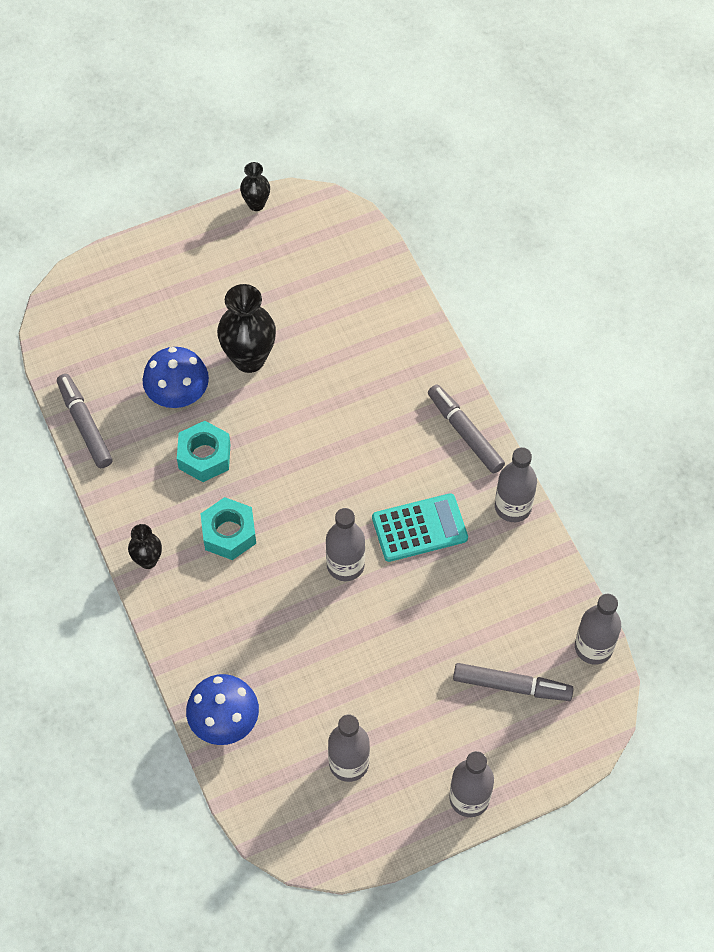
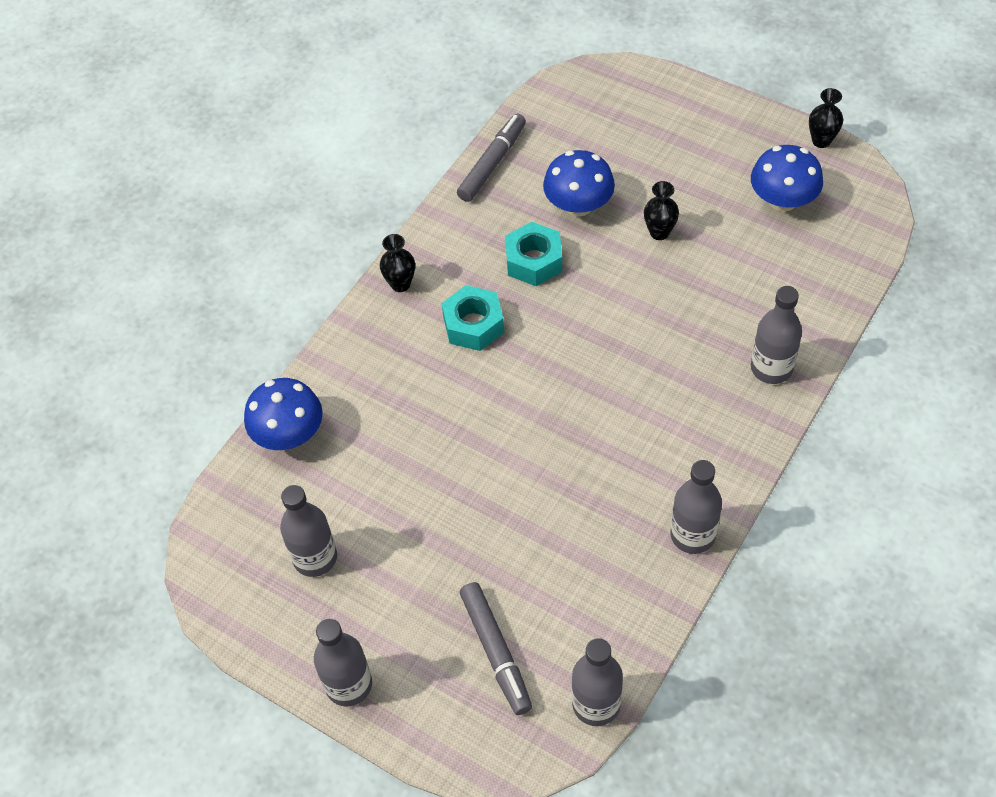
camera: 60 degrees right, 5 degrees down
black vase [217,284,276,373] -> black vase [644,181,679,240], size x0.55
grey bottle [326,508,365,581] -> grey bottle moved to [751,286,802,384]
turquoise calculator [372,493,468,562] -> none
grey marker [428,384,505,474] -> none
none -> blue mushroom [751,145,823,212]

